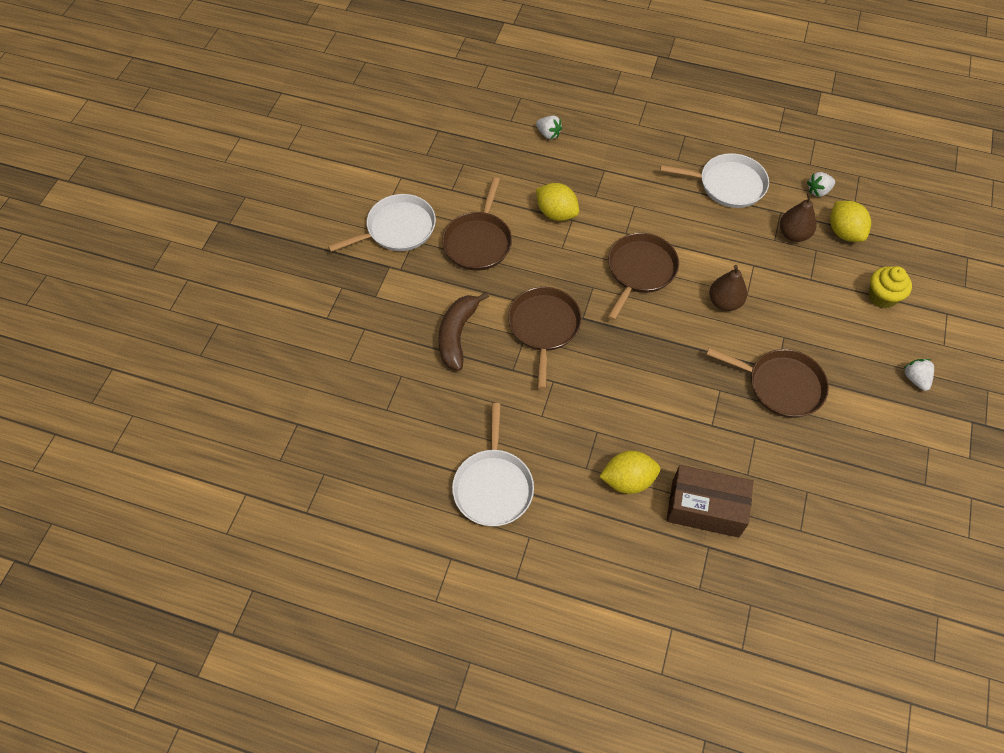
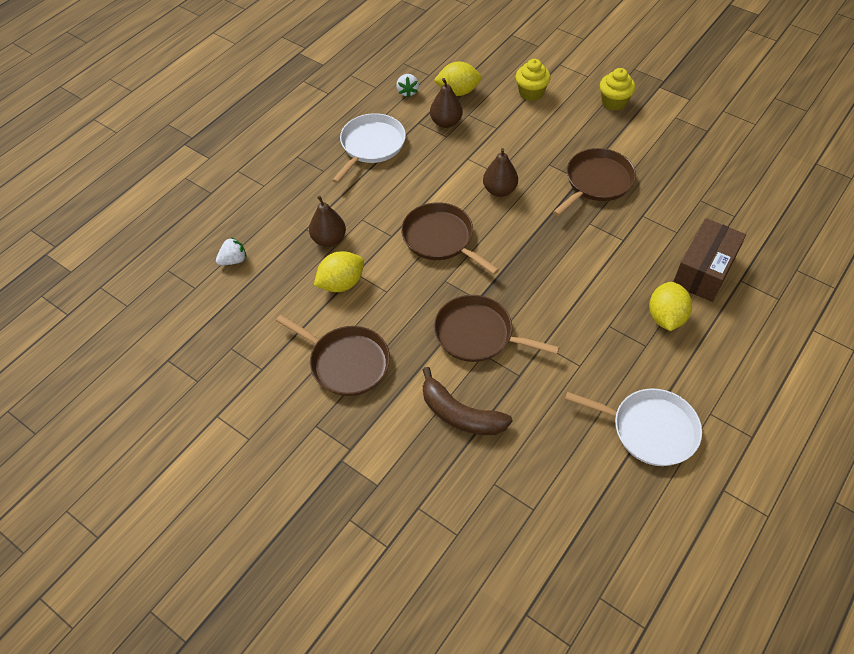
camera: 70 degrees left, 5 degrees down
white pan [328,194,436,252] -> none
white strawberry [903,359,934,391] -> yellow cupcake [600,68,636,110]
none -> brown pear [309,195,346,247]

